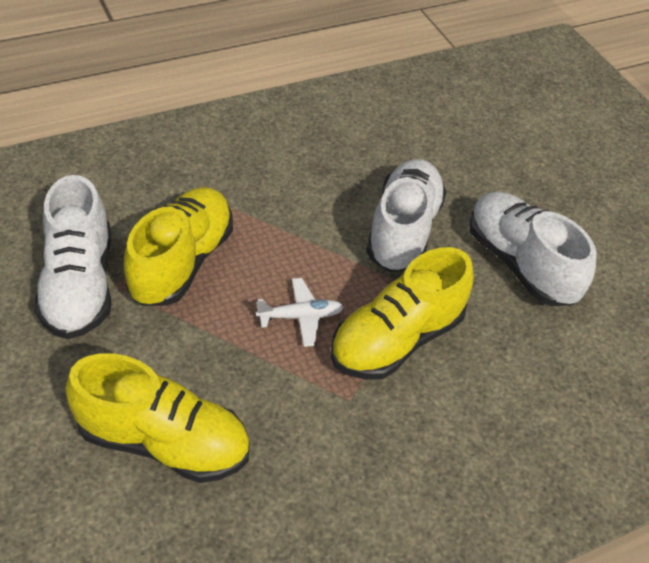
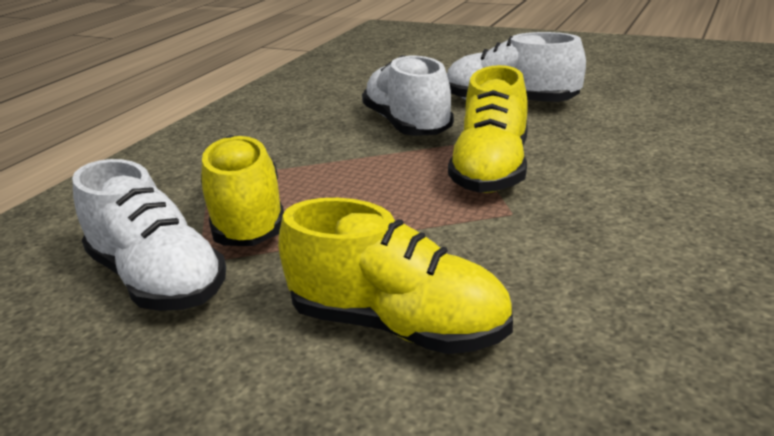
camera: 30 degrees left, 20 degrees down
yellow shoe [65,353,250,483] -> yellow shoe turned 45 degrees clockwise [278,198,513,354]
white plane [256,278,344,347] -> none

